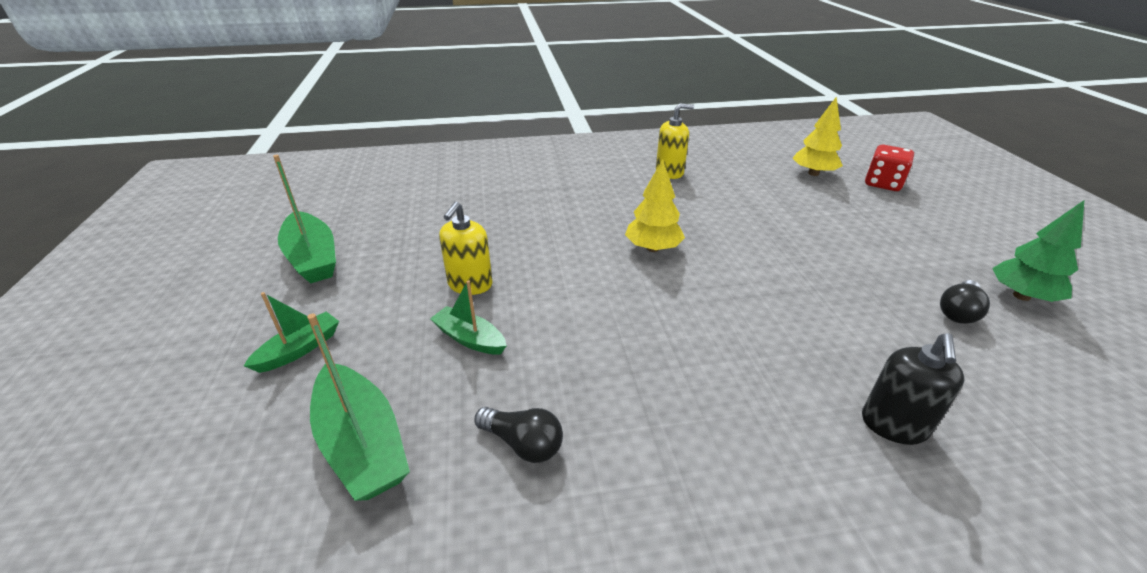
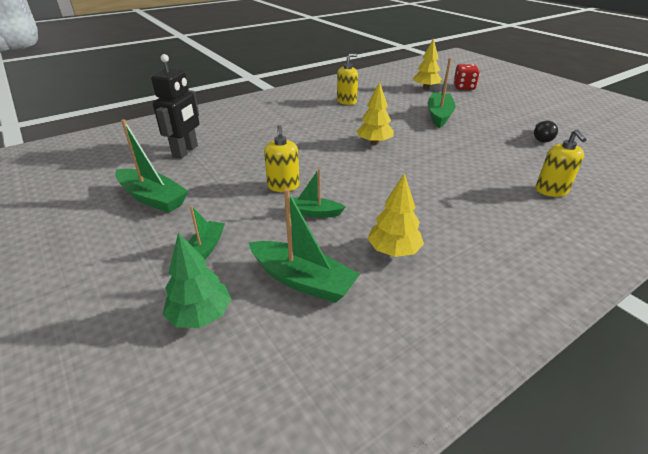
camera: 25 degrees left, 0 degrees up
black light bulb [474,407,563,463] -> yellow tree [368,173,424,257]
black soap dispenser [862,333,964,445] -> yellow soap dispenser [536,129,587,197]
green tree [992,200,1084,302] -> green tree moved to [163,232,231,328]
none -> black robot [151,54,199,159]
none -> green boat [427,58,456,128]

